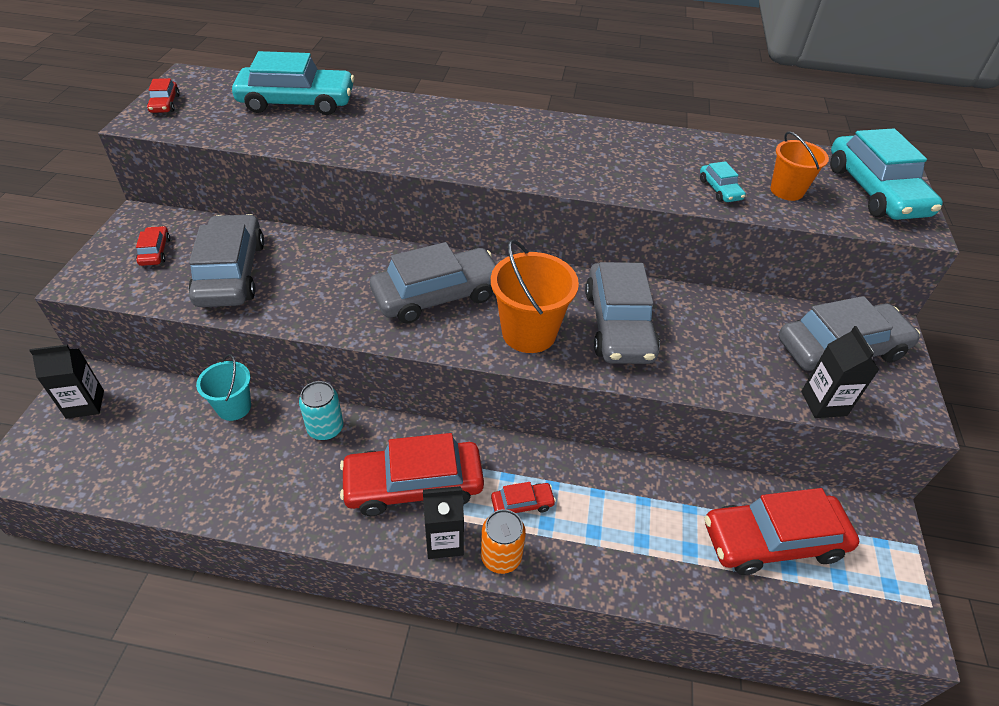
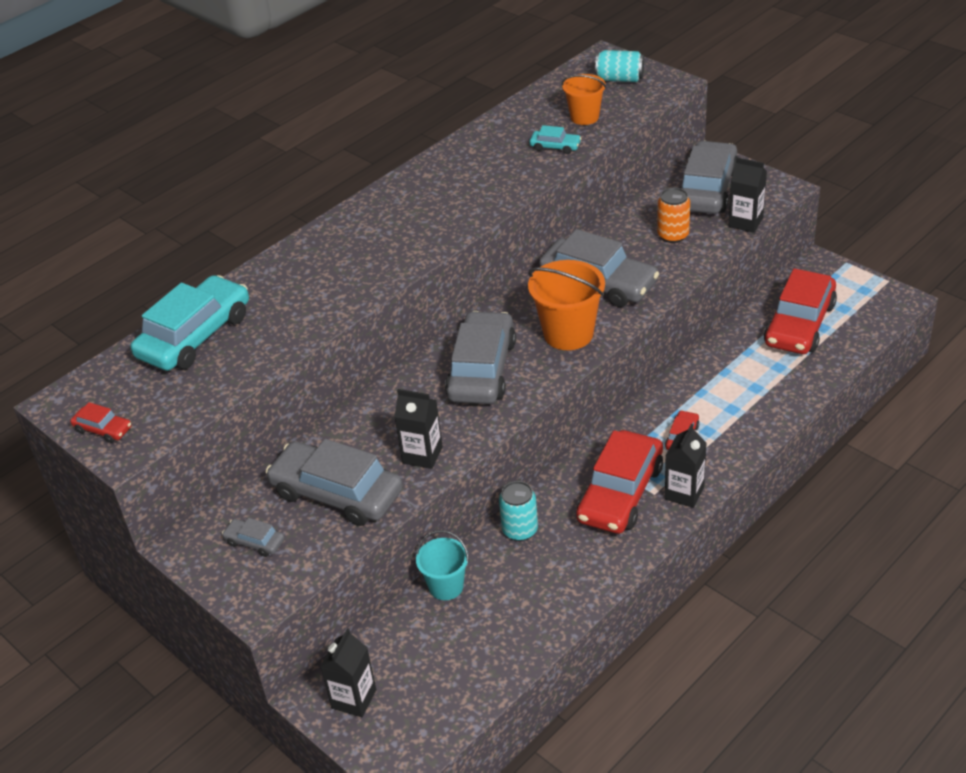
camera: 50 degrees left, 5 degrees down
red car [136,226,170,266] -> grey car [222,518,285,557]
orange can [481,509,526,574] -> orange can moved to [657,188,690,243]
turquoise car [830,128,943,220] -> turquoise can [595,50,644,82]
none -> black carton [394,389,443,469]

